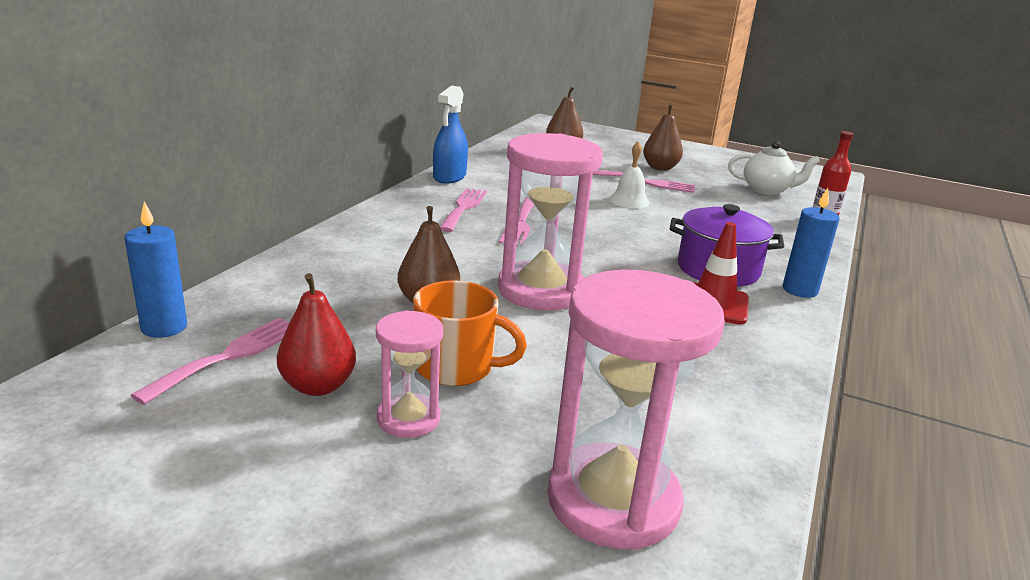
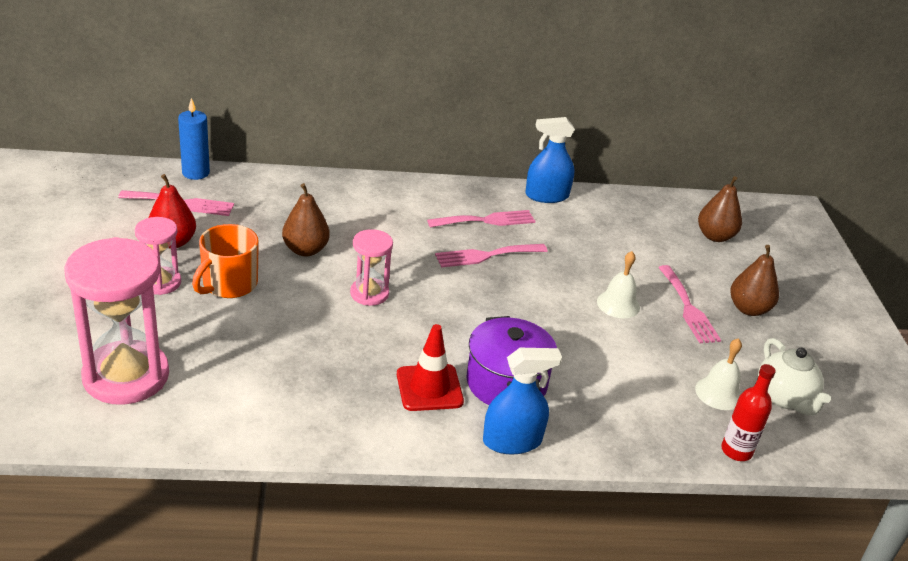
camera: 60 degrees right, 10 degrees up
orange mug [413,280,527,386] -> orange mug turned 45 degrees clockwise [192,224,259,298]
pink hourglass [498,133,603,311] -> pink hourglass [350,229,393,306], size x0.53
blue candle [782,188,840,298] -> blue spray bottle [483,348,562,455]
none -> white bell [695,338,742,410]

